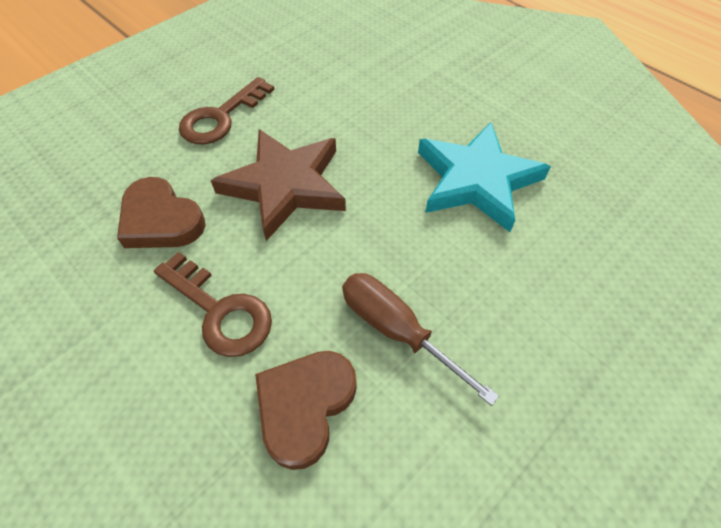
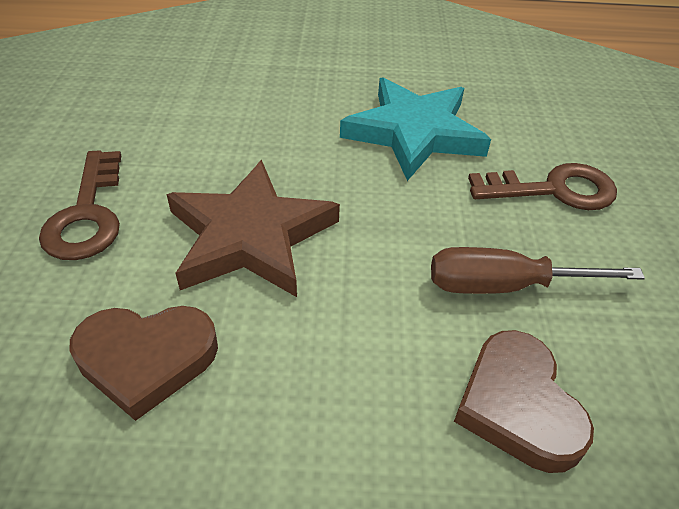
camera: 45 degrees left, 10 degrees down
brown key [154,252,272,357] -> brown key moved to [468,163,617,210]

